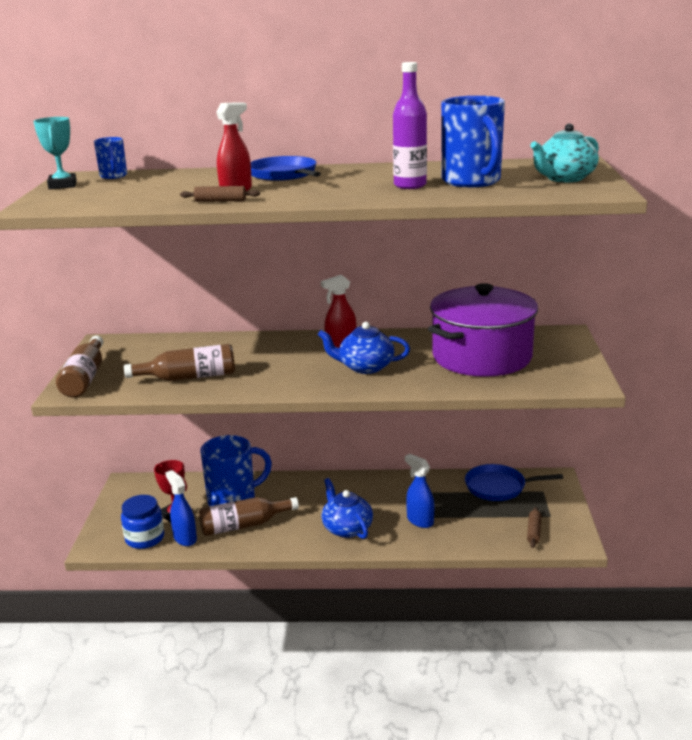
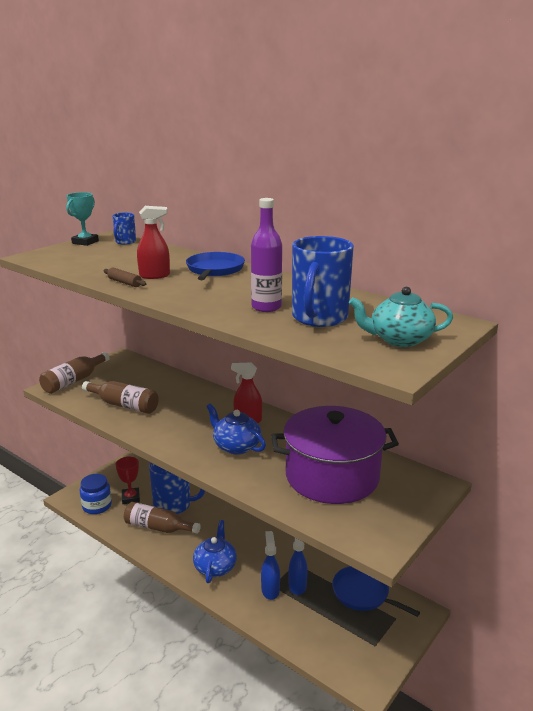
camera: 35 degrees right, 0 degrees up
blue spray bottle [165,470,197,546] -> blue spray bottle moved to [288,538,308,595]
brown rolling pin [527,507,541,548] -> none

